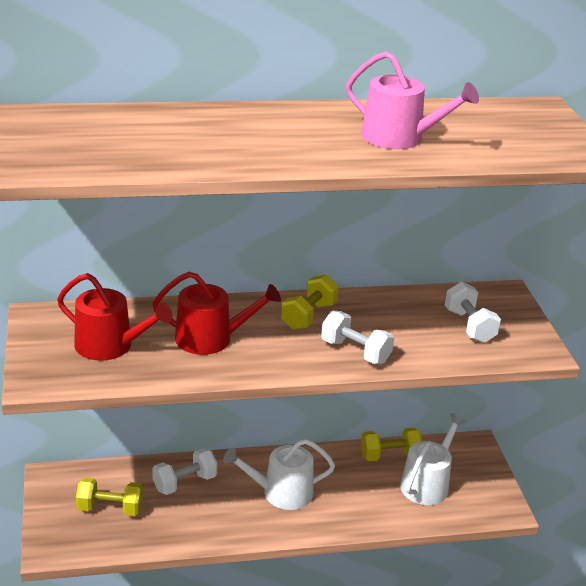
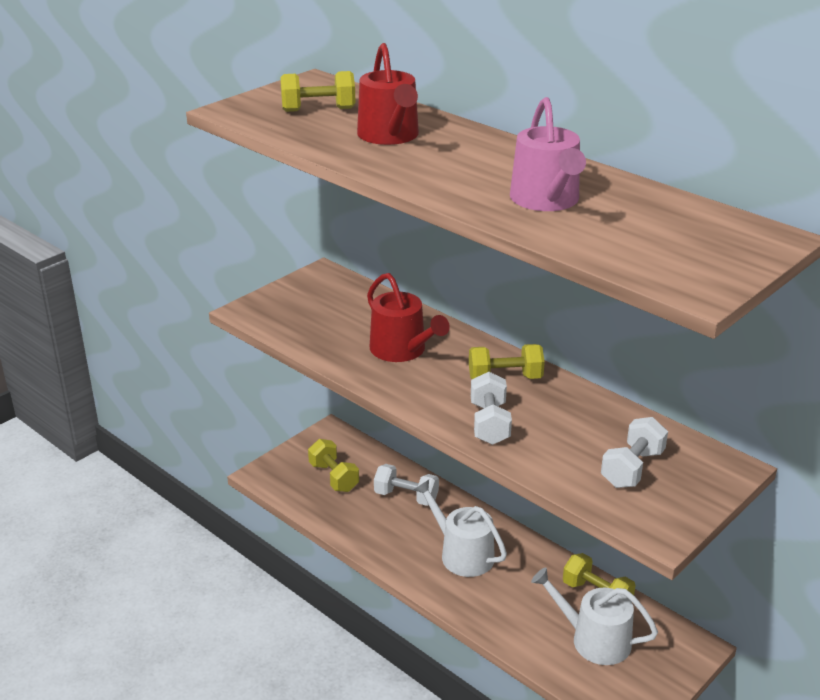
camera: 55 degrees right, 0 degrees up
red watering can [57,273,172,361] -> red watering can moved to [357,43,419,145]
white watering can [400,413,466,505] -> white watering can turned 150 degrees counterclockwise [531,567,658,665]
none -> yellow dumbbell [280,71,356,112]

